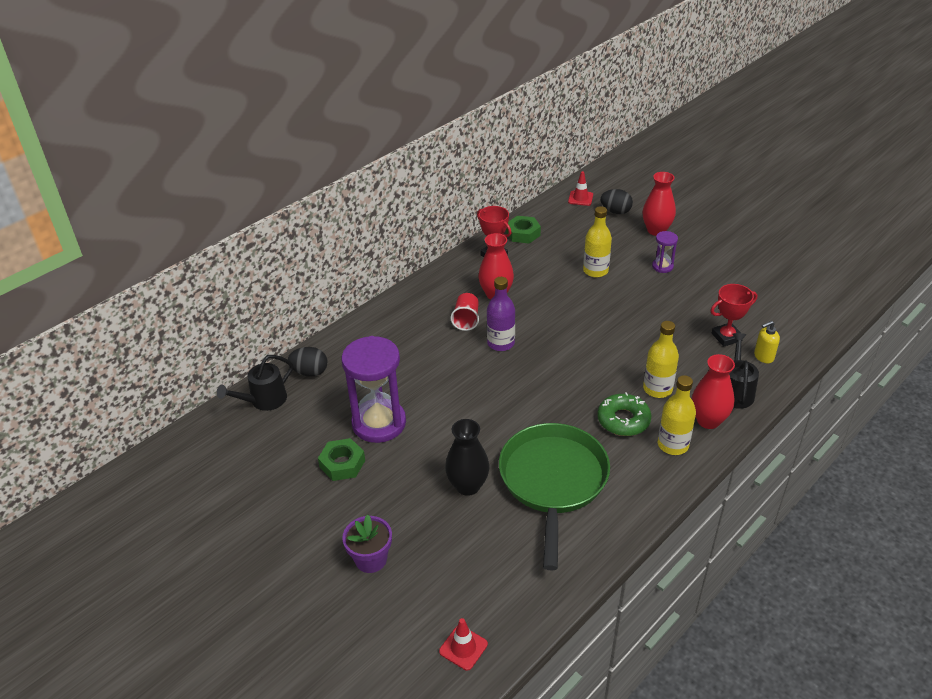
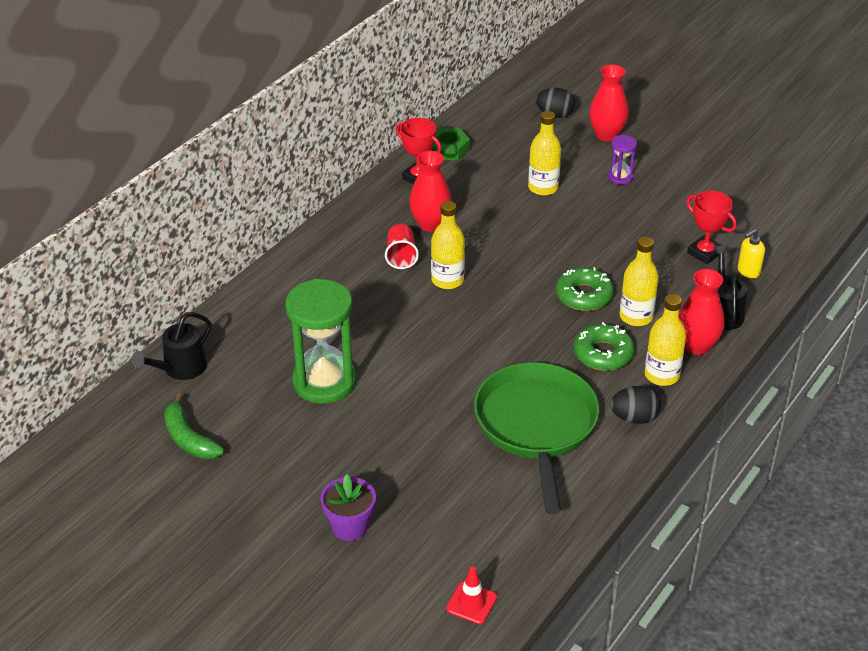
camera: 10 degrees left, 0 degrees up
black egg [288,347,327,377] -> black egg moved to [610,386,661,424]
green nut [318,438,365,481] -> none
purple hourglass [341,336,406,443] -> green hourglass [285,279,356,404]
black vase [445,419,489,496] -> none
purple bottle [487,277,515,351] -> yellow bottle [431,201,465,289]
red traffic cone [568,171,593,206] -> none
red trophy [710,284,757,347] -> red trophy turned 75 degrees clockwise [686,191,737,264]
none -> green banana [164,393,224,459]
none -> green donut [556,267,614,311]

